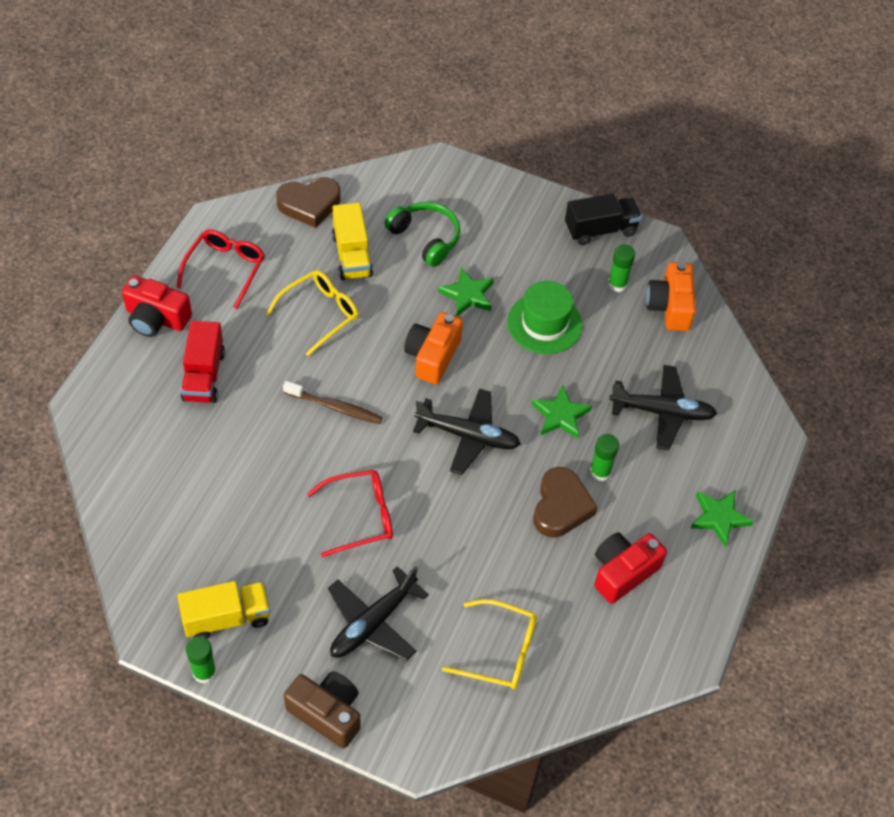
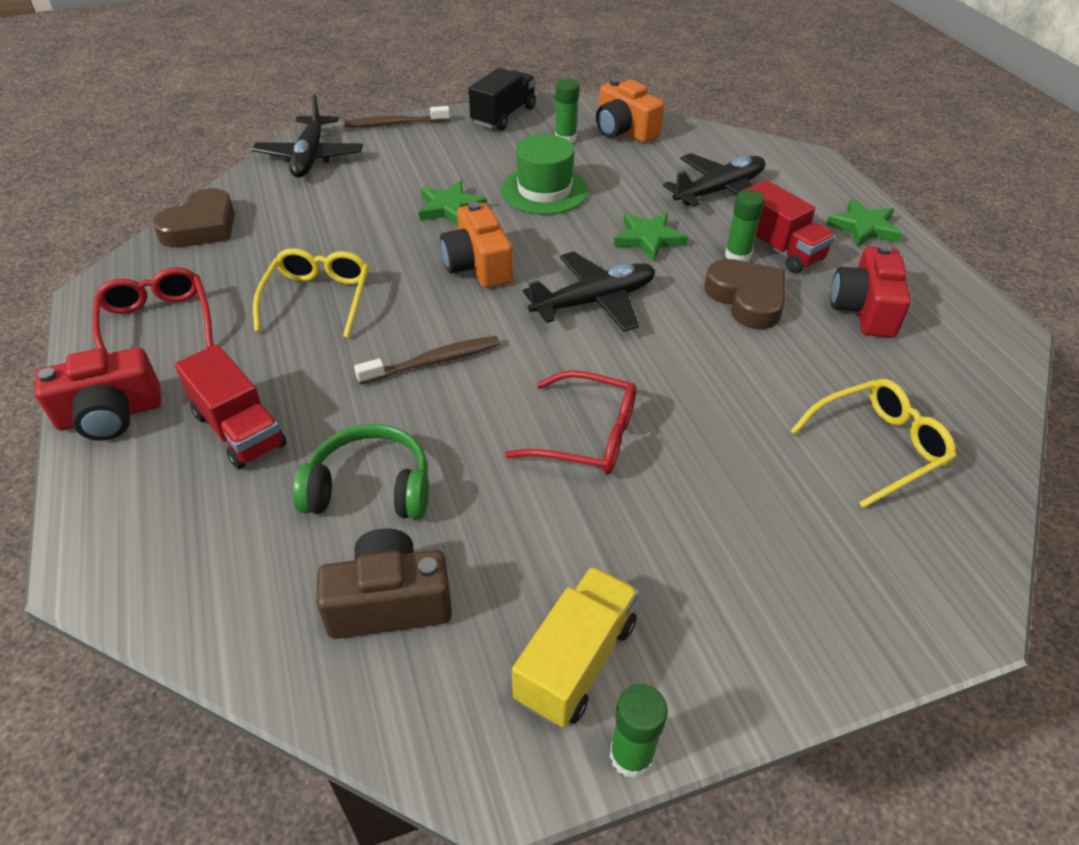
camera: 40 degrees left, 10 degrees down
brown camera [284,671,361,749] -> brown camera moved to [316,528,452,639]
red glasses [307,470,393,557] -> red glasses turned 75 degrees clockwise [505,370,636,475]
black plane [328,566,429,661] -> black plane moved to [252,94,363,178]
yellow truck [332,202,373,280] -> none
green headphones [385,202,460,267] -> green headphones moved to [293,424,429,519]
none -> brown toothbrush [345,106,450,127]
none -> red truck [742,180,835,273]

